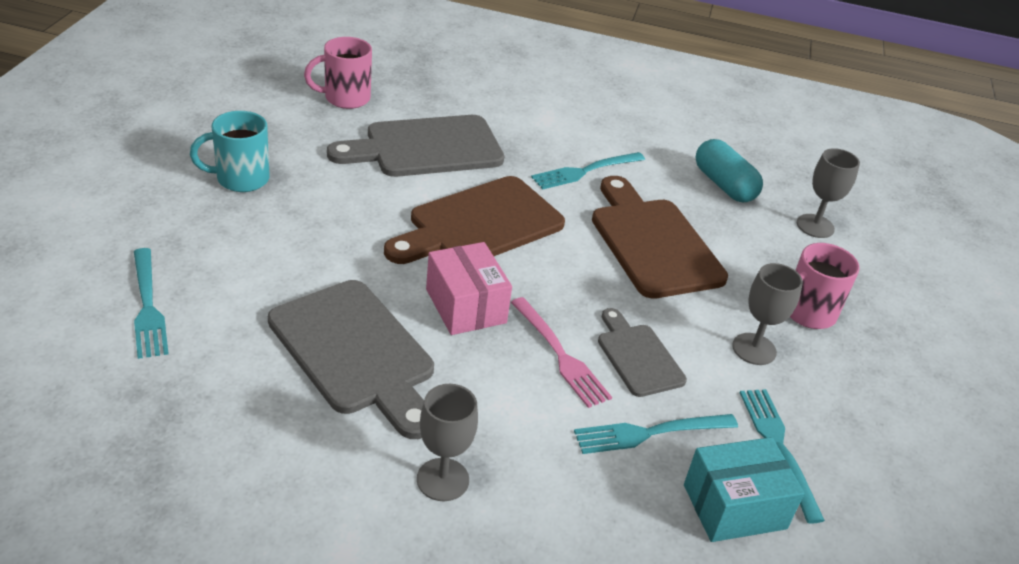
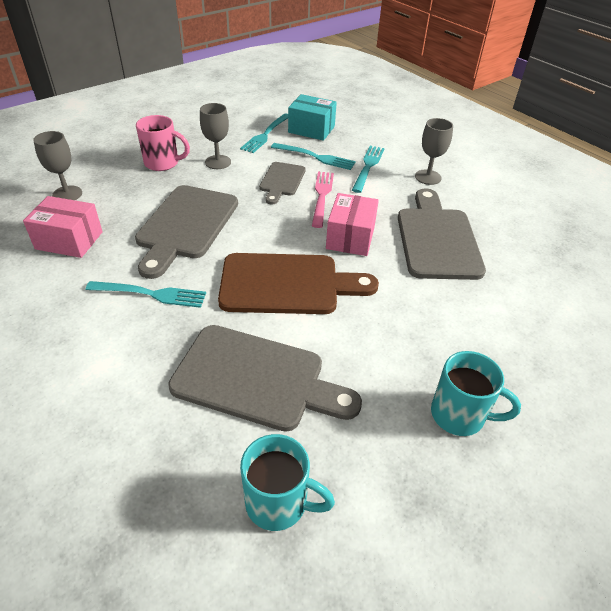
camera: 140 degrees left, 5 degrees up
turquoise fork [134,248,169,359] -> turquoise fork moved to [352,146,384,193]
pink mug [304,37,372,109] -> turquoise mug [240,434,335,531]
brown cutting board [592,176,728,299] -> grey cutting board [135,185,238,279]
turquoise capsule [696,139,763,202] -> pink box [23,196,103,258]

